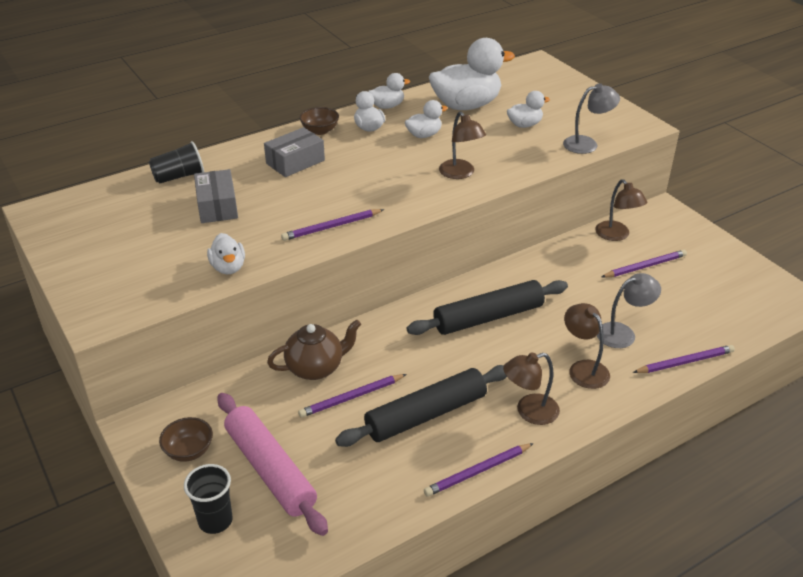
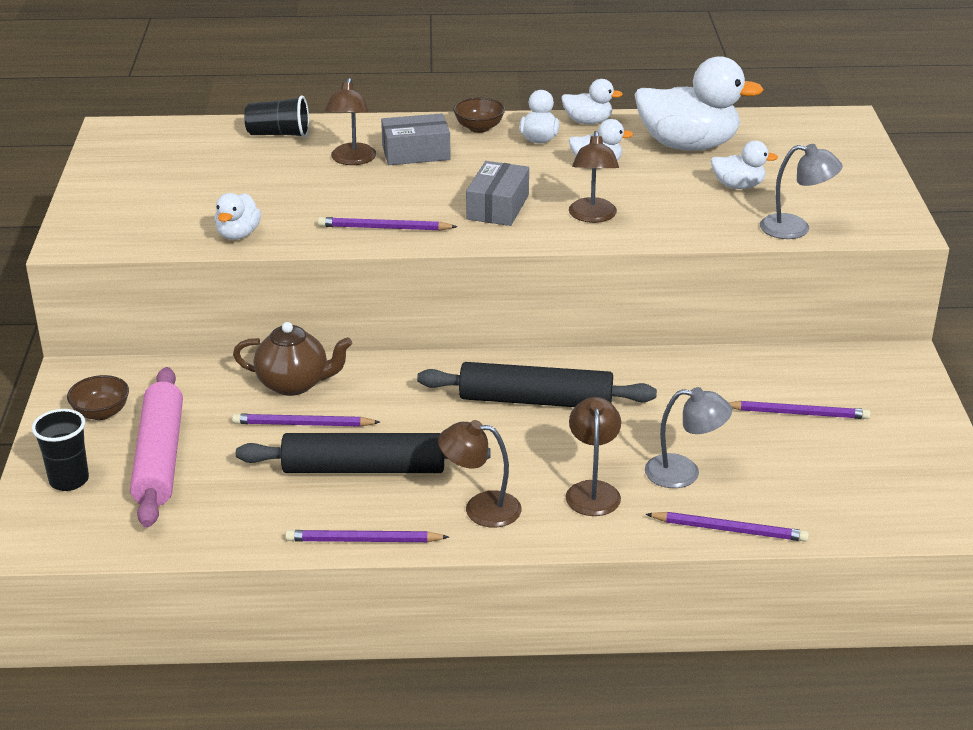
camera: 30 degrees right, 5 degrees down
grey box [194,169,238,223] -> grey box moved to [466,161,529,226]
brown lamp [595,179,647,241] -> brown lamp moved to [325,78,376,165]

